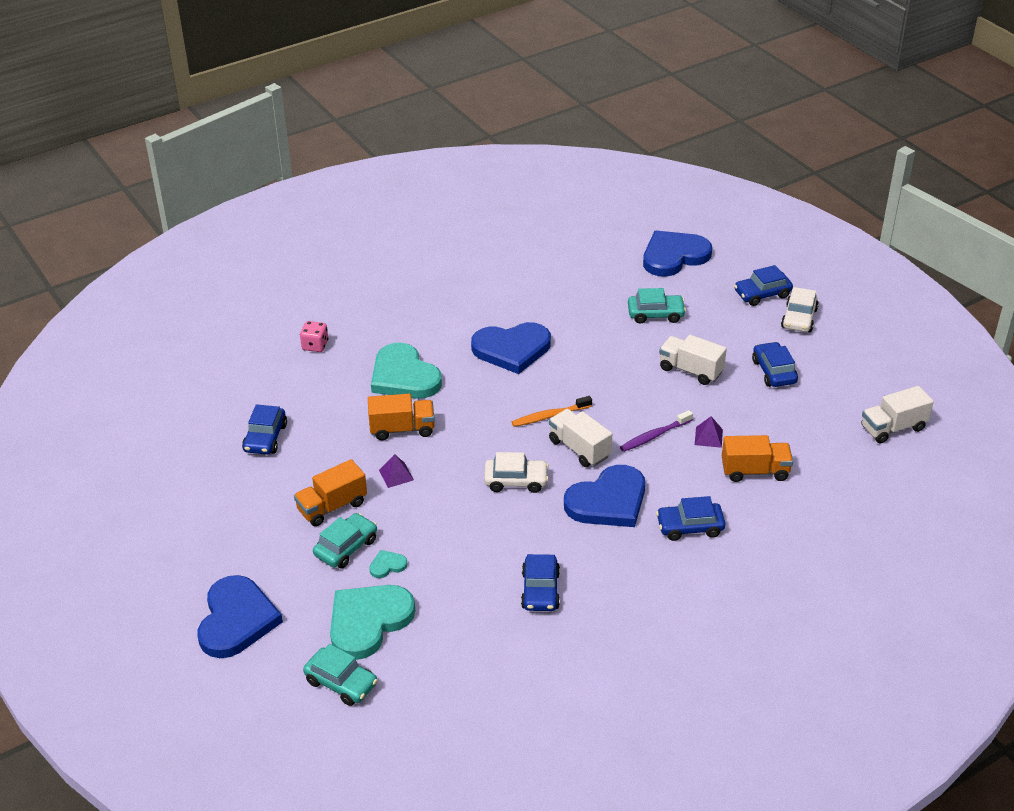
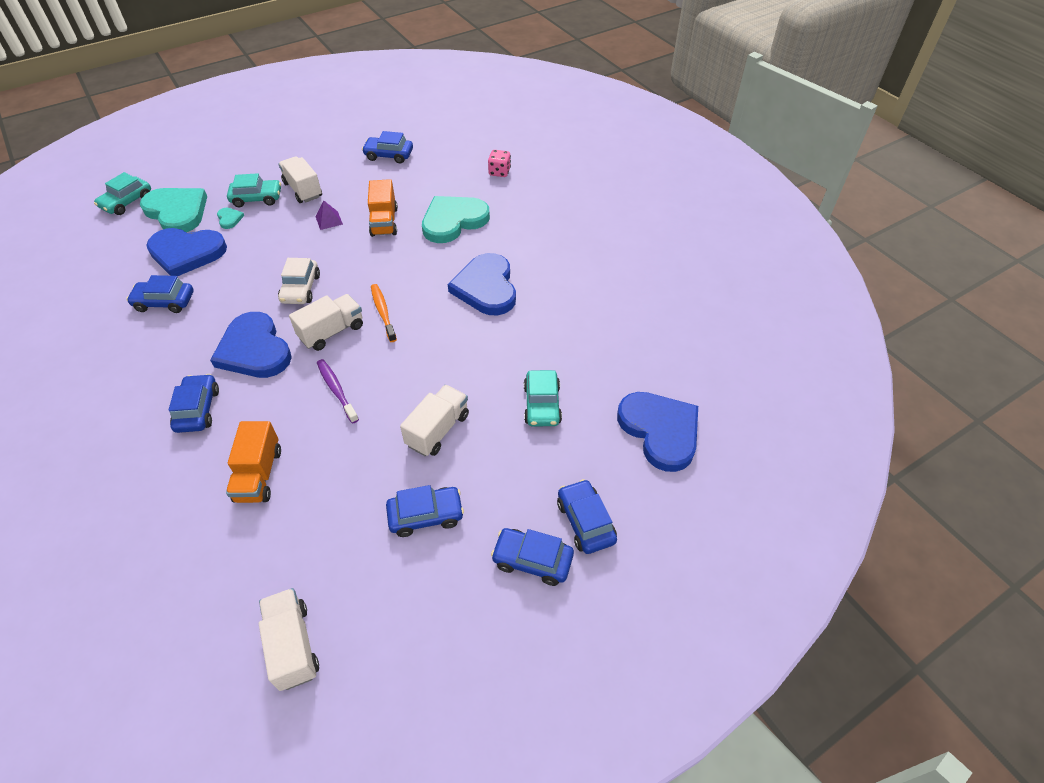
camera: 90 degrees right, 10 degrees up
blue heart [197,575,283,658] -> blue heart moved to [146,228,227,276]
orange truck [294,459,367,526] -> white truck [278,156,322,203]
turquoise car [313,513,377,568] -> turquoise car turned 45 degrees counterclockwise [227,173,281,207]
purple pyramid [695,416,723,448] -> none
white car [781,287,819,332] -> blue car [491,528,574,586]

